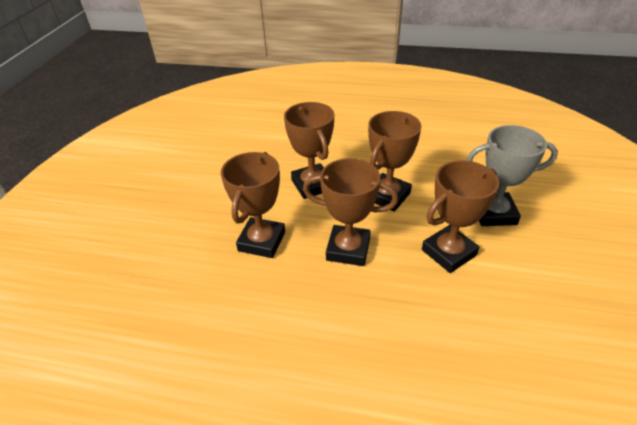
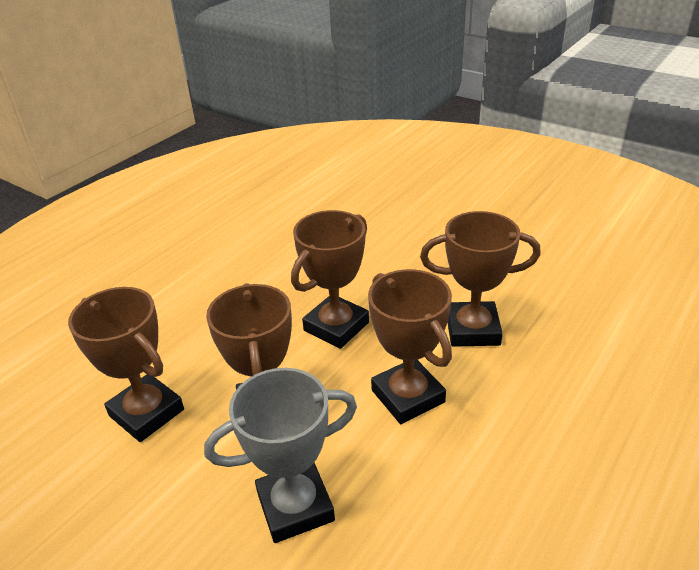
camera: 115 degrees right, 5 degrees down
brown trophy [221,152,285,258] -> brown trophy moved to [68,287,184,442]
grey trophy [466,125,558,226] -> grey trophy turned 45 degrees clockwise [204,368,357,543]

